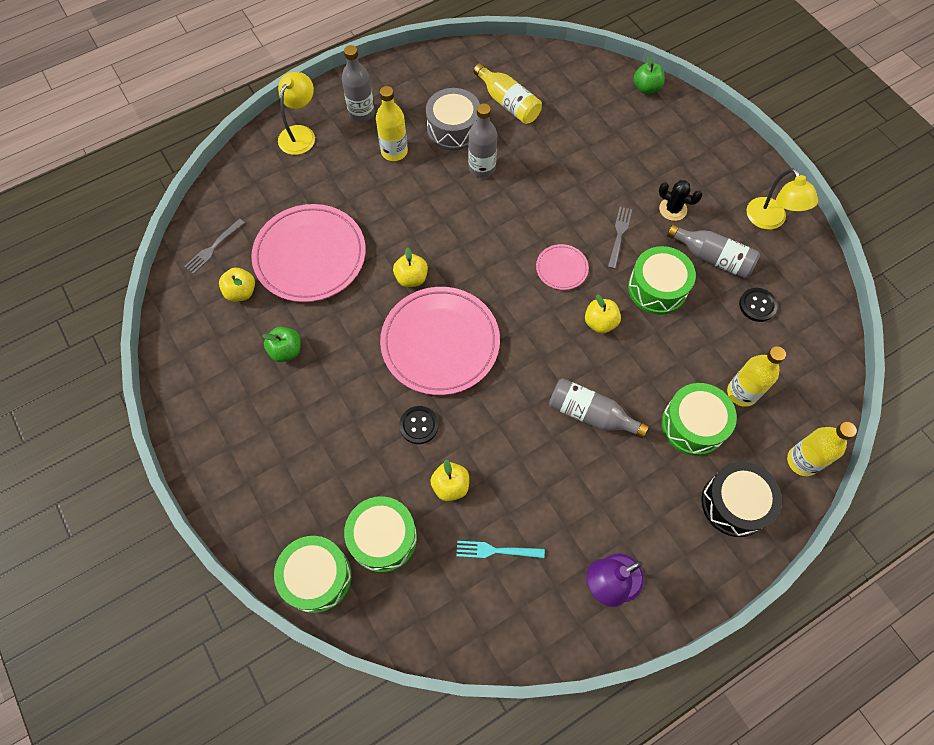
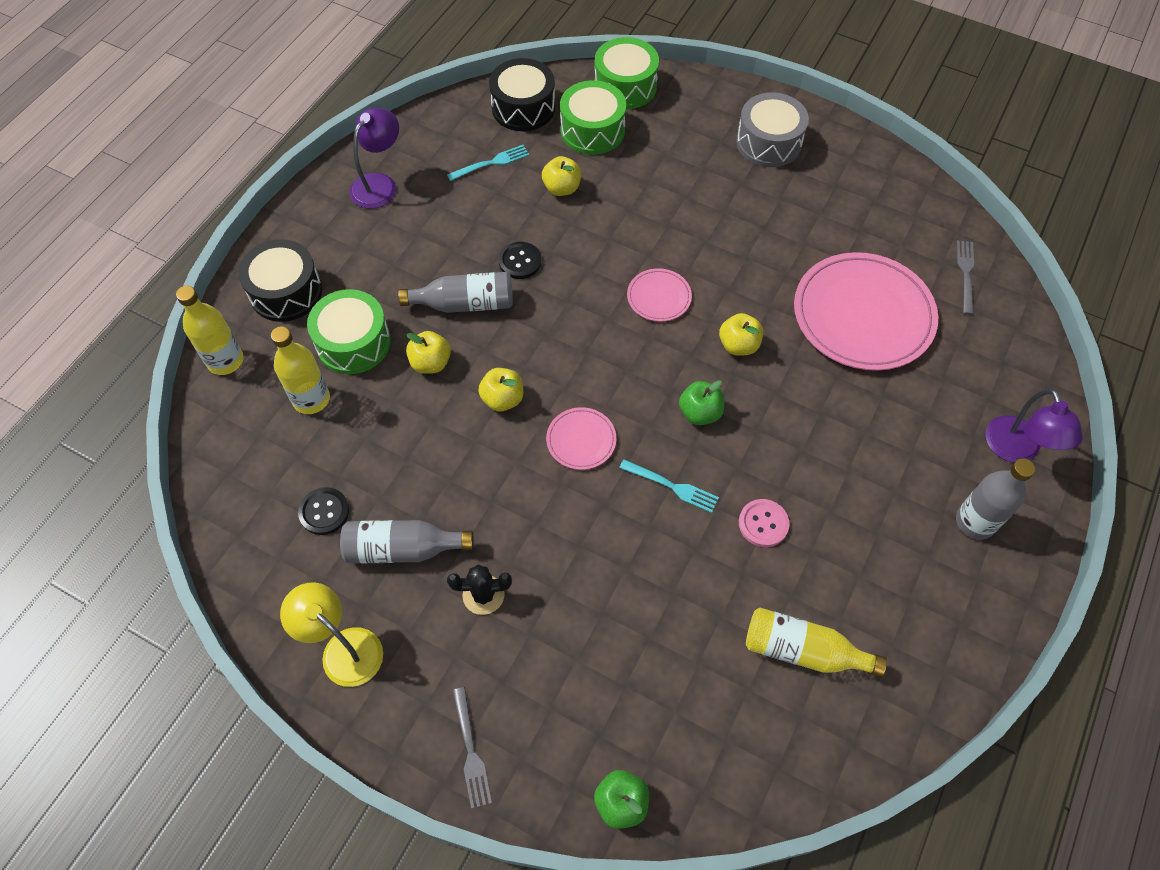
camera: 150 degrees right, 5 degrees down
yellow apple [219,268,255,302] -> yellow apple moved to [406,331,451,374]
green apple [262,327,301,362] -> green apple moved to [679,380,724,425]
yellow lamp [278,72,315,155] -> purple lamp [986,389,1083,463]
yellow bottle [376,86,408,161] -> none
pink plate [380,287,500,395] -> pink plate [627,268,692,322], size x0.46
black button [399,406,439,444] -> black button moved to [499,242,542,279]
grey drum [426,88,480,151] -> grey drum moved to [736,92,809,167]
grey bottle [468,103,497,178] -> pink button [739,499,789,547]
grey fork [608,207,632,269] -> grey fork moved to [453,687,492,809]
green drum [628,246,696,315] -> none
none -> black drum [489,58,555,131]
none -> turquoise fork [619,459,719,513]

